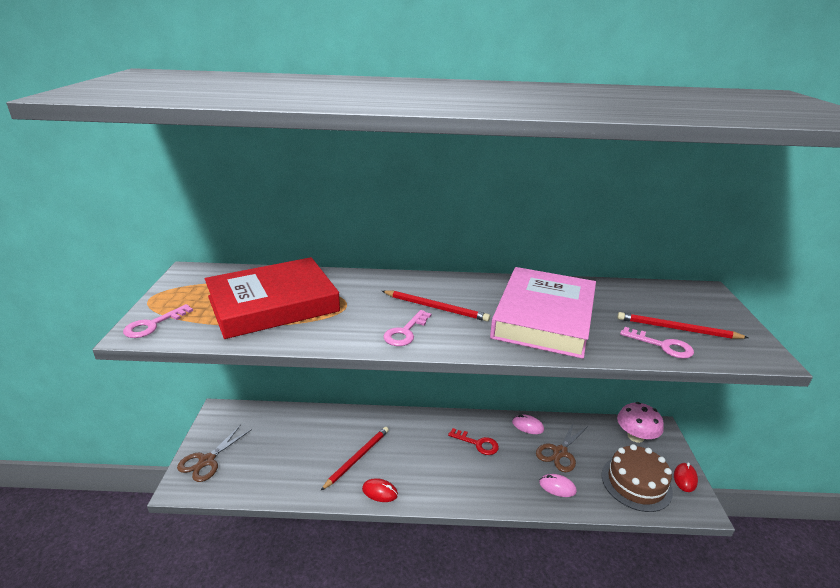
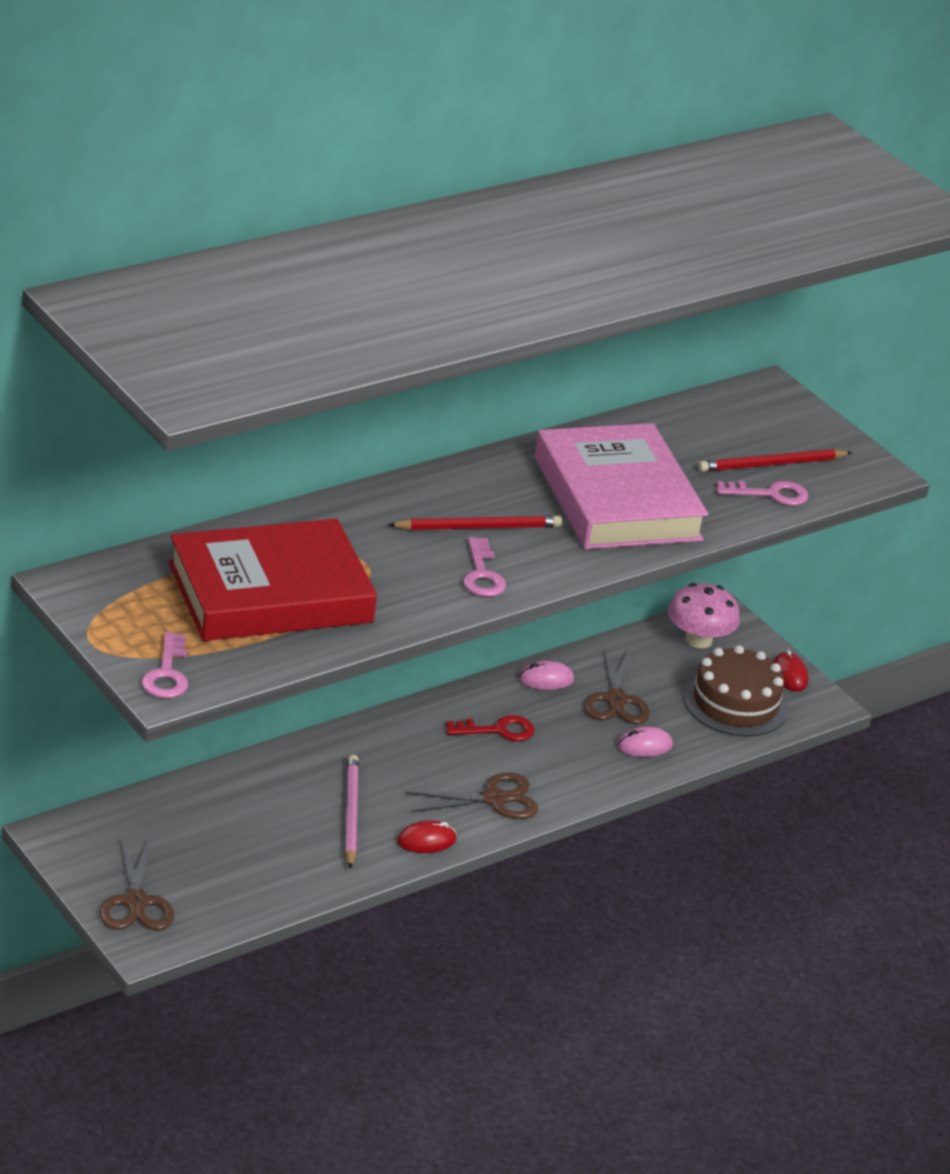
camera: 40 degrees left, 5 degrees up
red book [205,257,340,339] -> red book turned 45 degrees clockwise [168,519,377,641]
red pencil [321,427,389,490] -> pink pencil [345,754,359,869]
none -> brown scissors [405,773,539,819]

